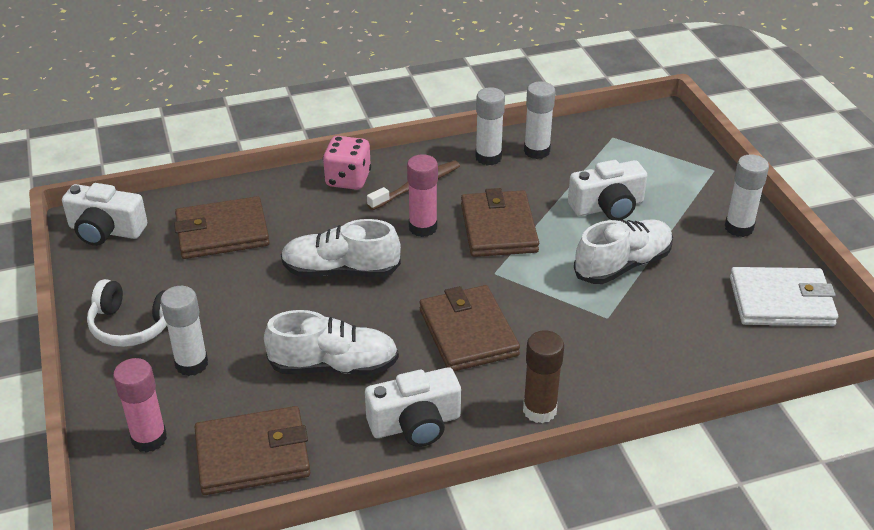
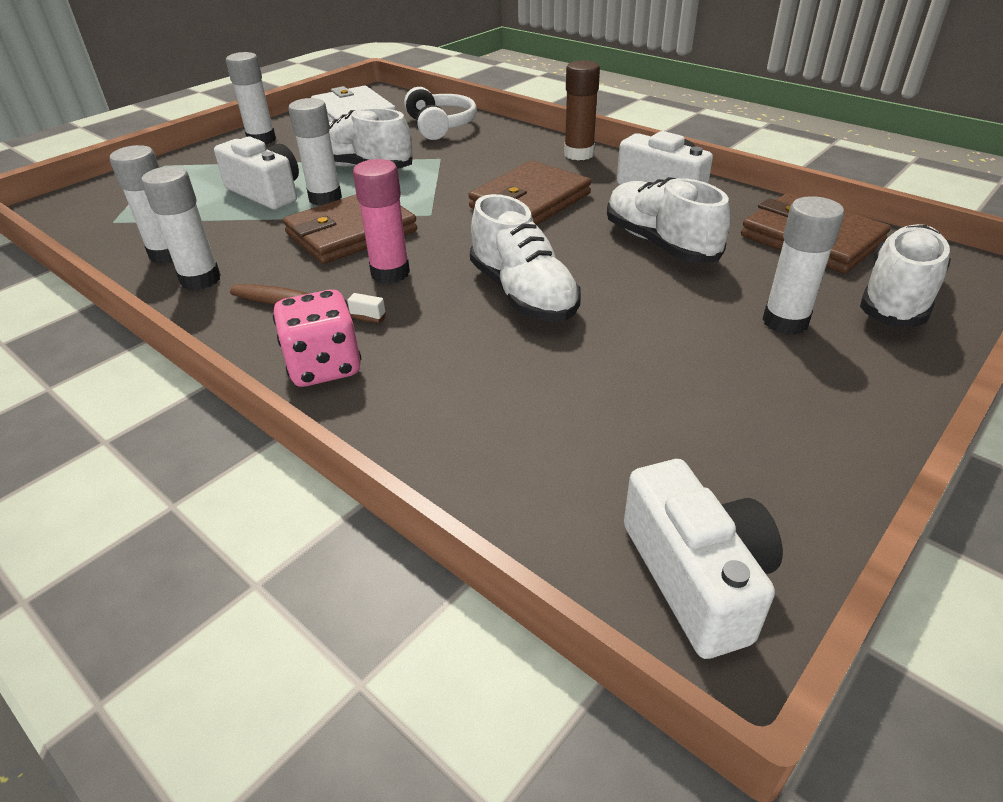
camera: 120 degrees left, 0 degrees up
white headphones [87,279,167,347] -> white headphones moved to [404,87,477,140]
pink glue stick [113,358,167,453] -> white shoe [860,224,951,326]
brown wallet [174,196,270,259] -> none
none -> white glue stick [288,98,342,206]

